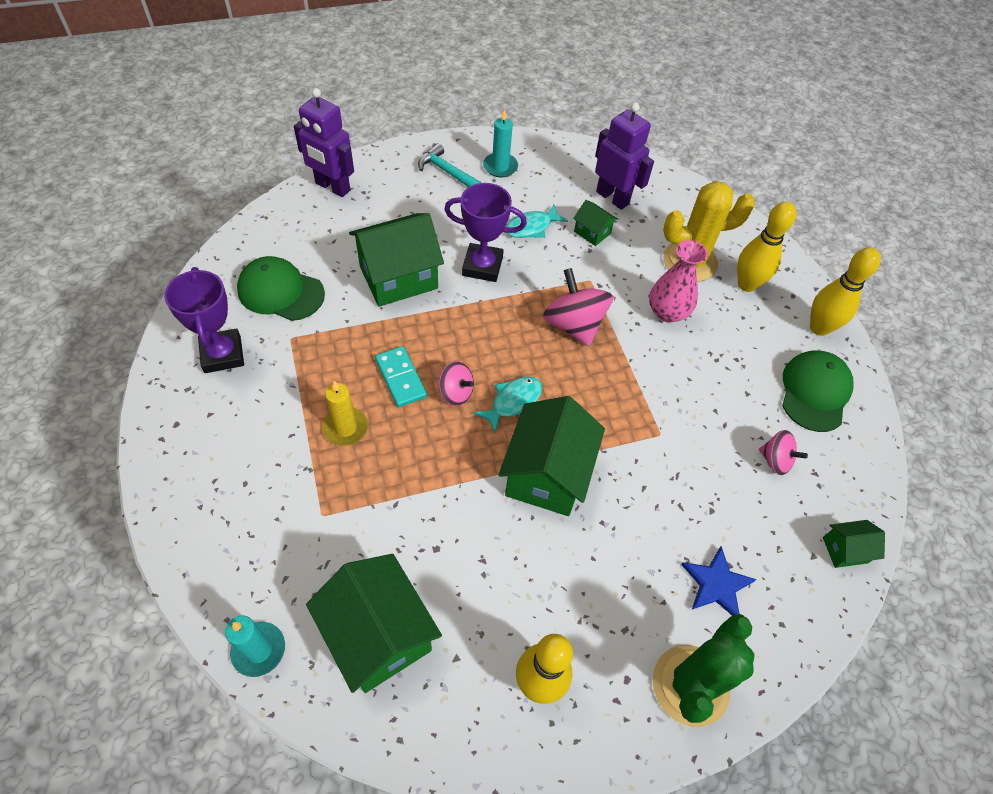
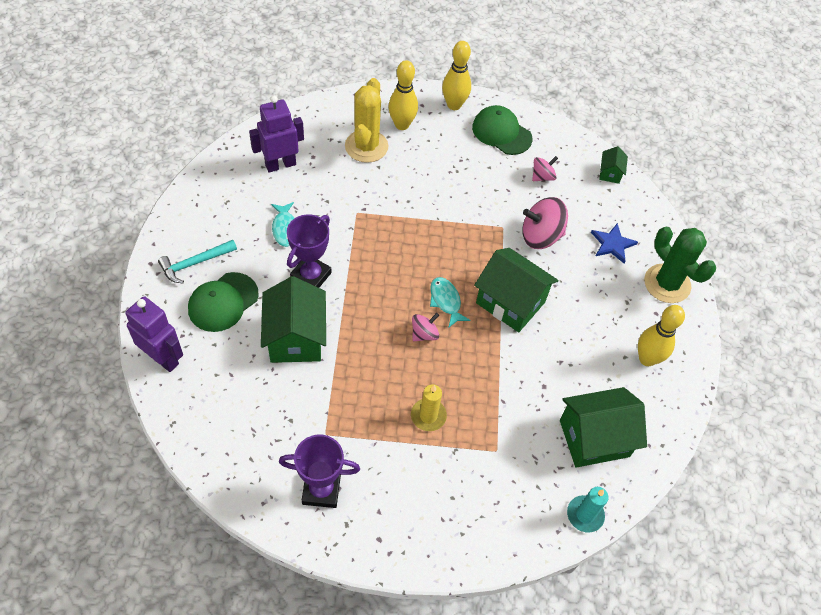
camera: 70 degrees left, 0 degrees up
green cap [237,256,325,321] -> green cap moved to [188,272,259,332]
purple robot [294,88,354,197] -> purple robot turned 105 degrees counterclockwise [125,296,183,372]
turquoise domino [375,346,427,407] -> none
turquoise candle [483,109,518,177] -> none
pink spinning top [543,268,614,346] -> pink spinning top moved to [522,197,568,249]
green house [573,200,618,246] -> none
pink vase [649,240,708,323] -> none

